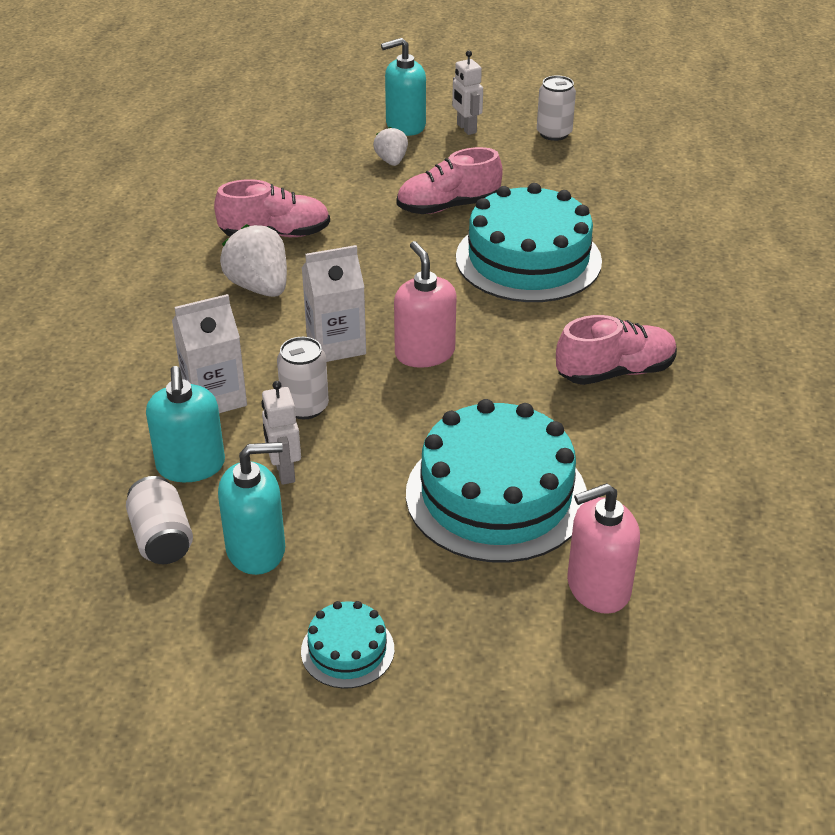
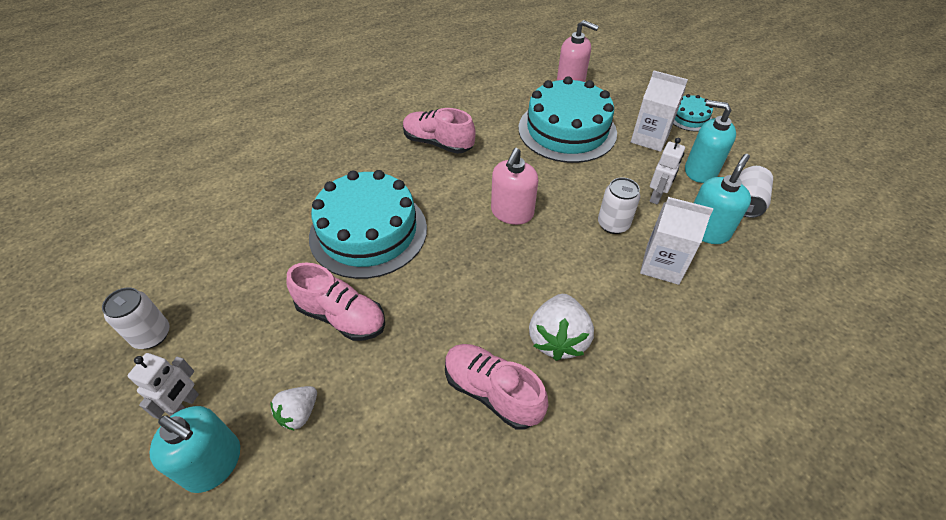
camera: 135 degrees left, 10 degrees up
white carton [302,245,366,362] -> white carton moved to [631,71,688,152]

